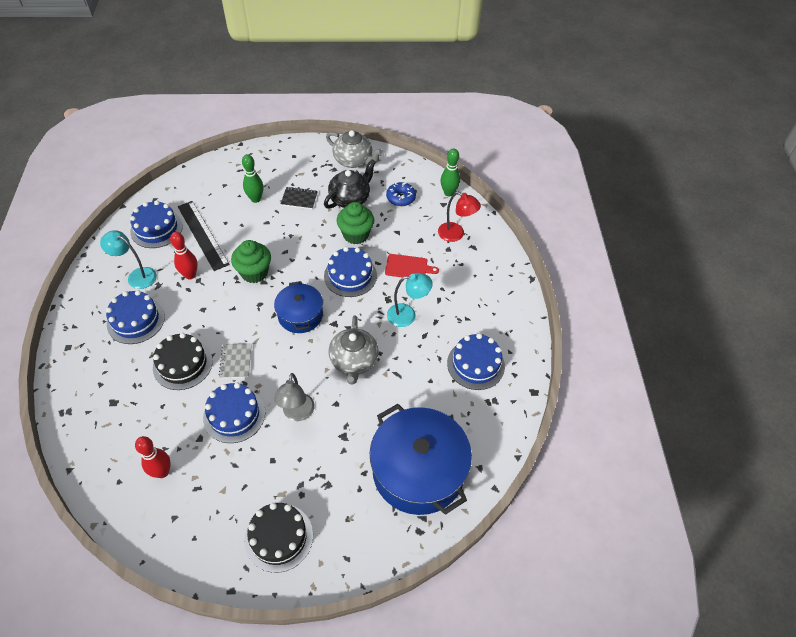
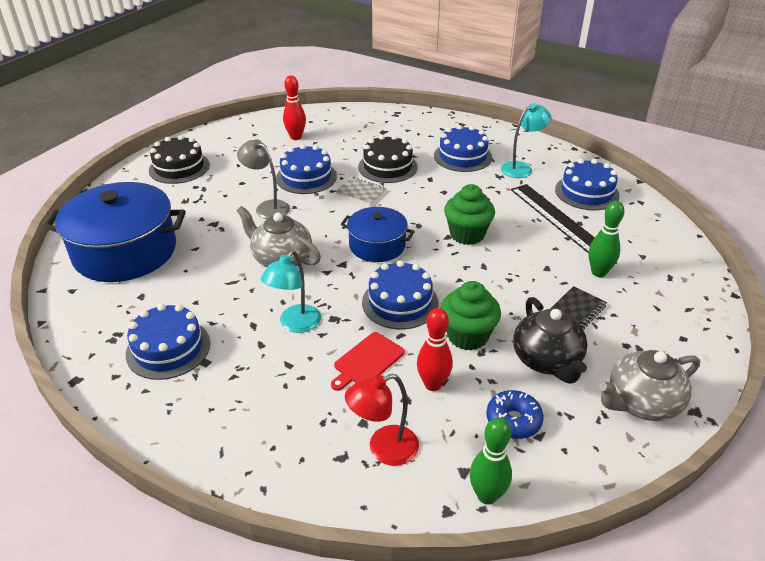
camera: 125 degrees right, 15 degrees down
red bowling pin [170,232,198,279] -> red bowling pin moved to [417,308,453,391]
black ruler [178,201,230,271] -> black ruler turned 60 degrees clockwise [511,184,595,254]

